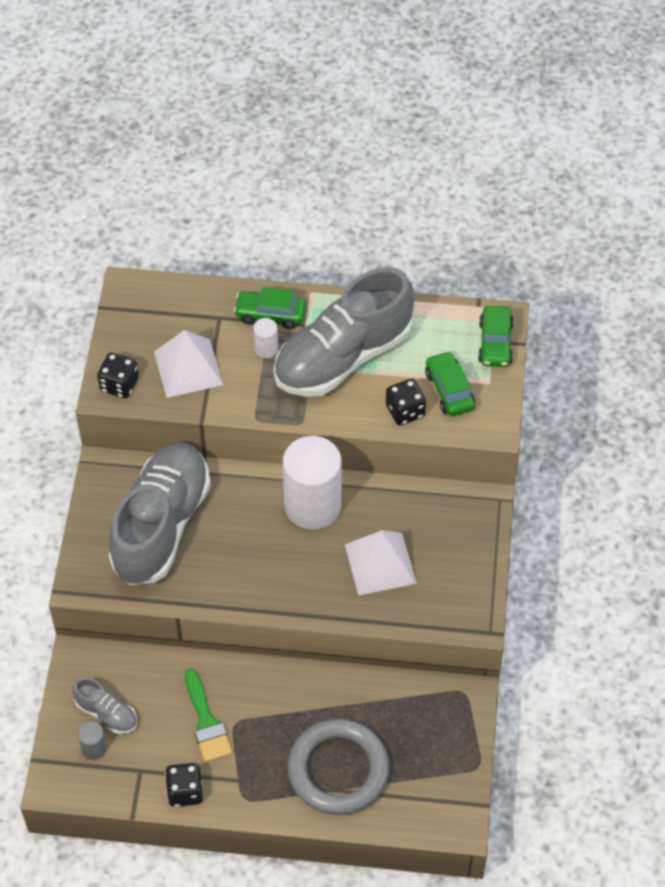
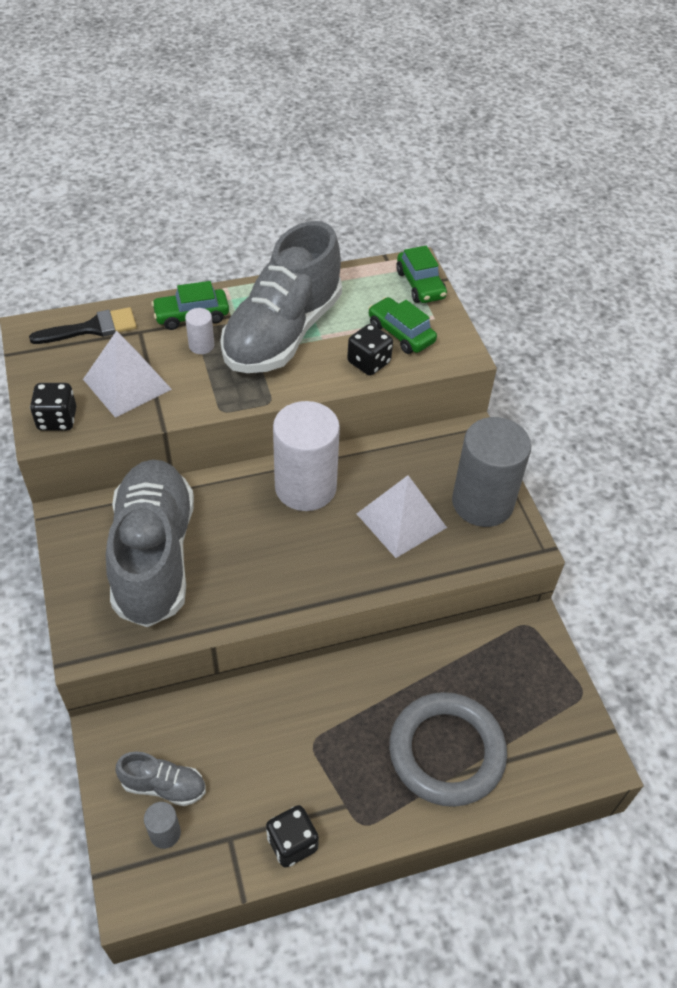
camera: 25 degrees left, 5 degrees down
green brush [185,669,232,762] -> none
none -> black brush [29,307,137,344]
none -> grey cylinder [452,417,531,527]

